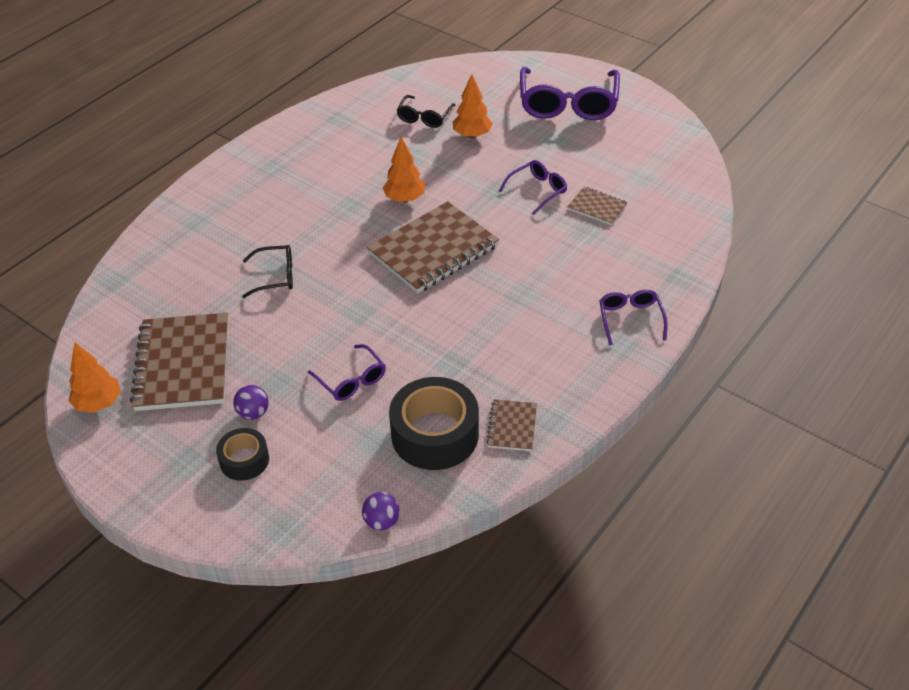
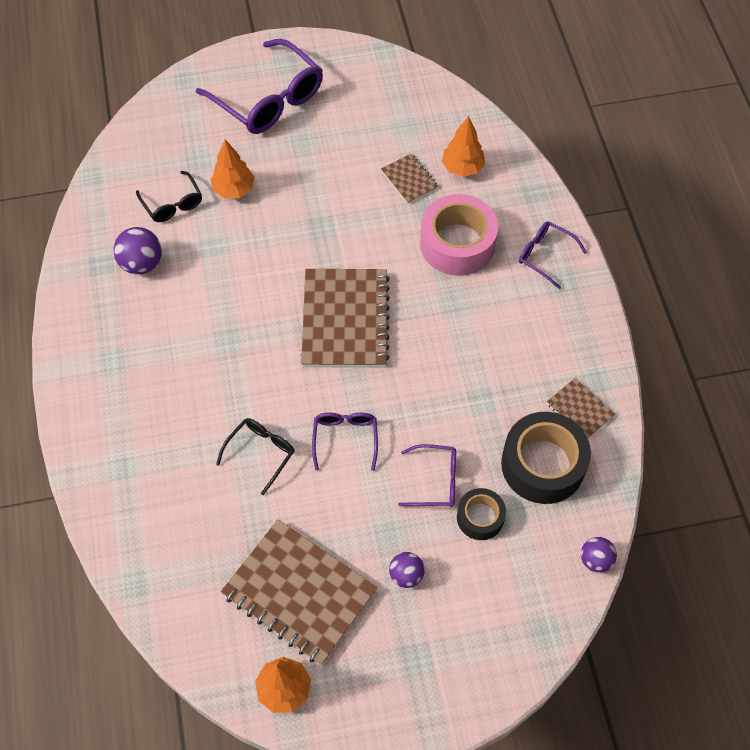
camera: 50 degrees left, 15 degrees up
black tape [216,428,269,481] -> black tape moved to [457,488,506,540]
orange tree [383,137,425,202] -> orange tree moved to [442,116,485,177]
purple glasses [499,160,567,215] -> purple glasses moved to [312,412,378,471]
brown notebook [567,187,628,225] -> brown notebook turned 75 degrees clockwise [381,153,438,204]
none -> purple ball [113,227,162,274]
none -> pink tape [420,194,498,276]

